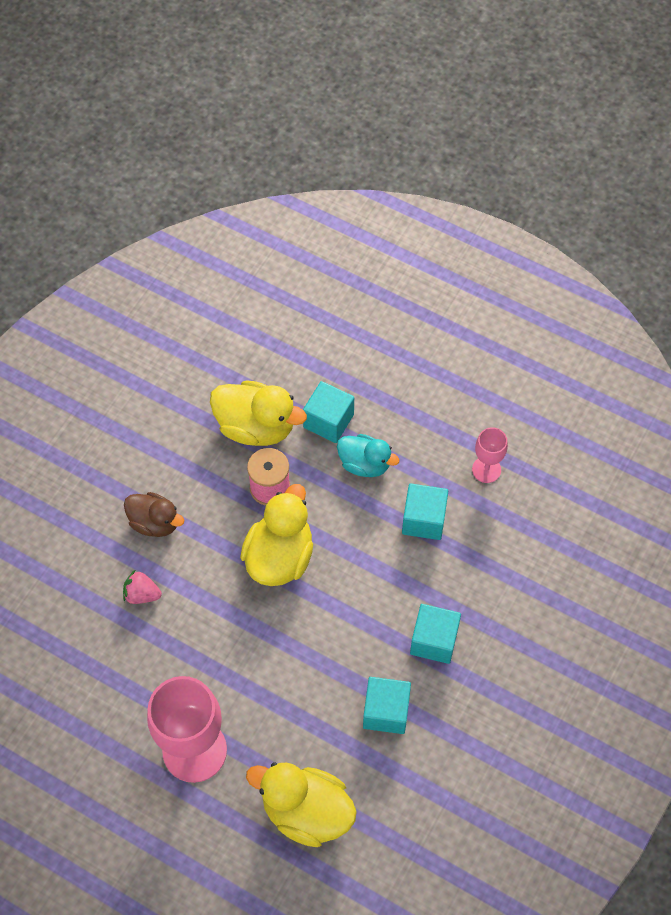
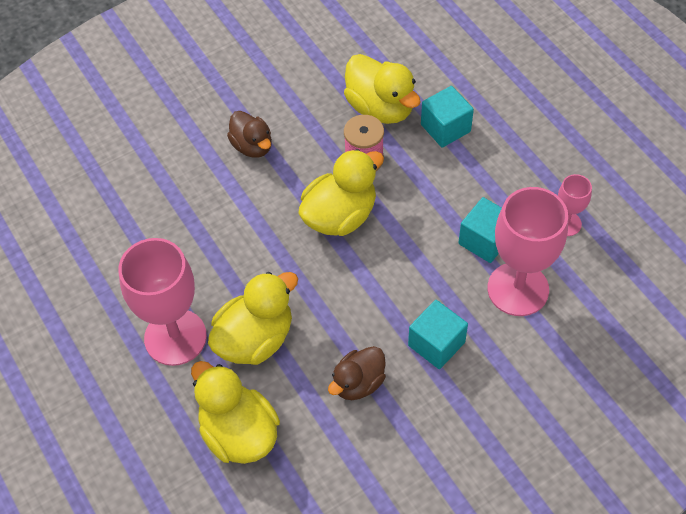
camera: 30 degrees right, 5 degrees down
pink strawberry [123,570,162,604] -> none
turquoise duck [337,434,400,477] -> none
turquoise cube [363,677,411,734] -> brown duck [328,346,386,400]
none -> yellow duck [208,272,298,365]
none -> pink goblet [487,187,568,316]

